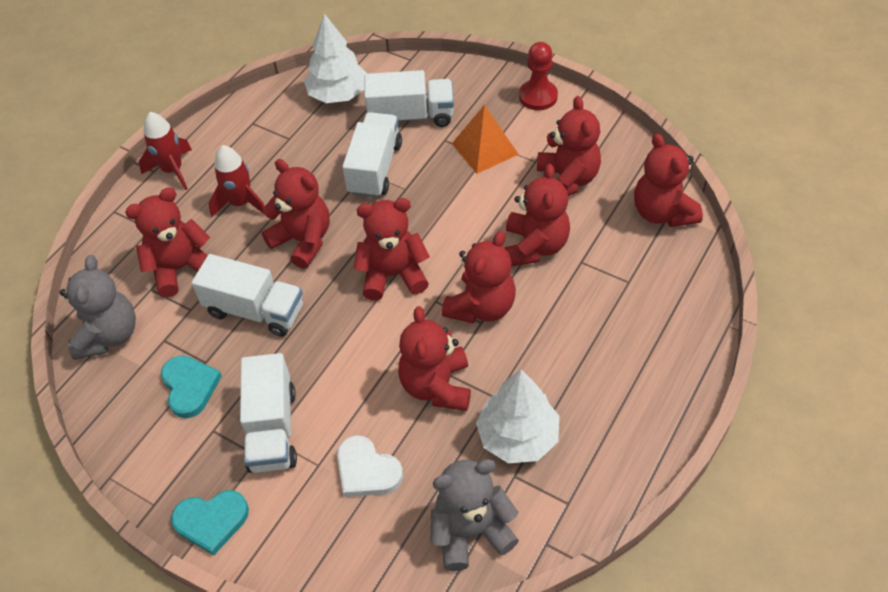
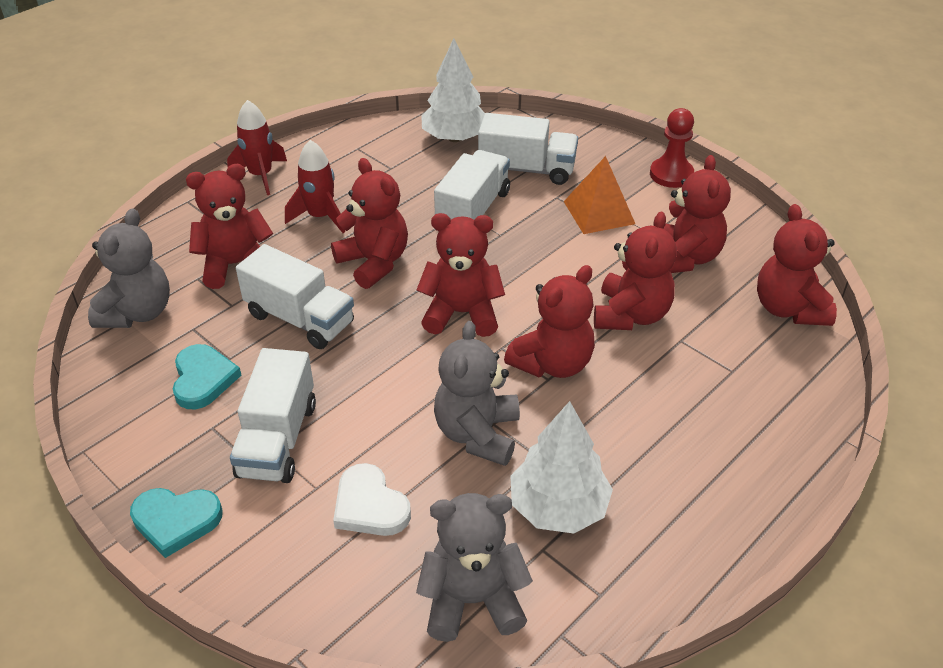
camera: 10 degrees right, 10 degrees down
red teddy bear [398,306,471,411] -> grey teddy bear [434,321,520,466]

